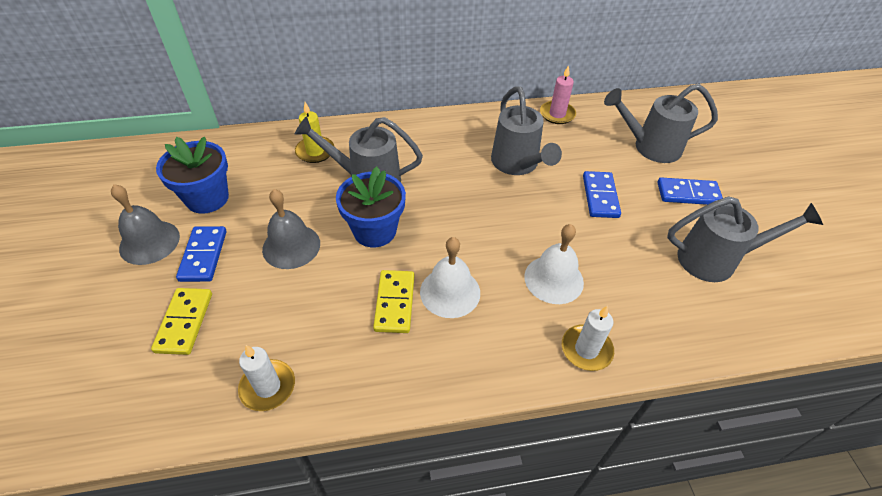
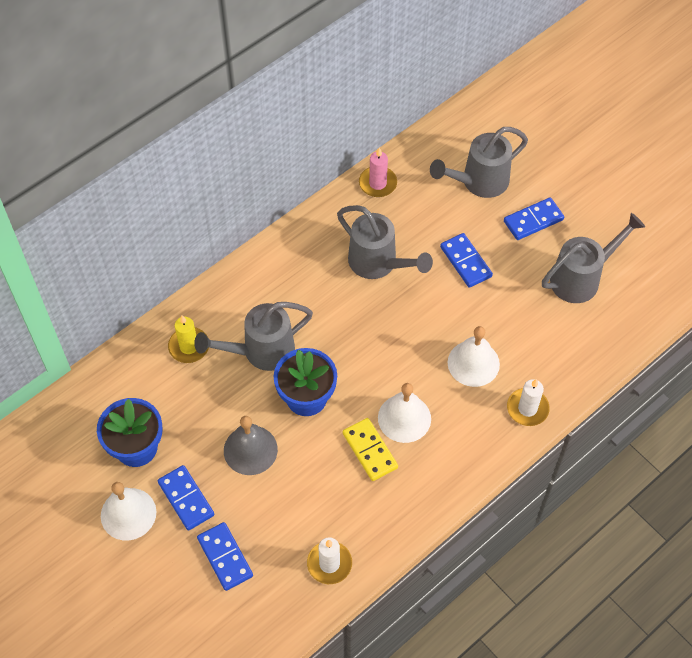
camera: 30 degrees left, 10 degrees up
grey bell [111,184,180,265] -> white bell [101,482,156,540]
yellow domino [151,288,212,355] -> blue domino [197,522,253,591]

